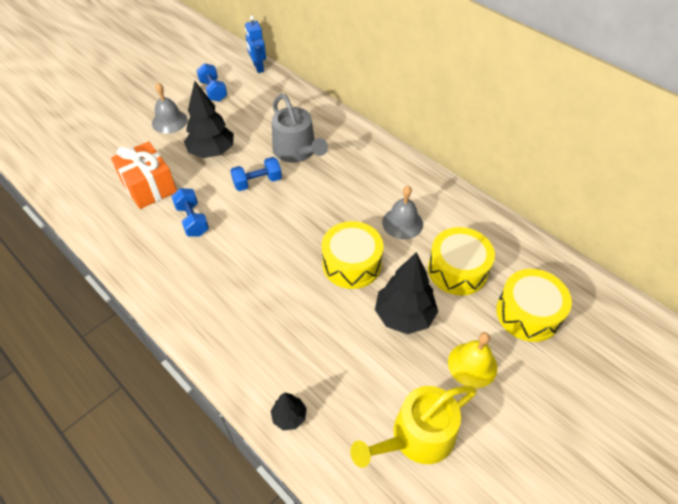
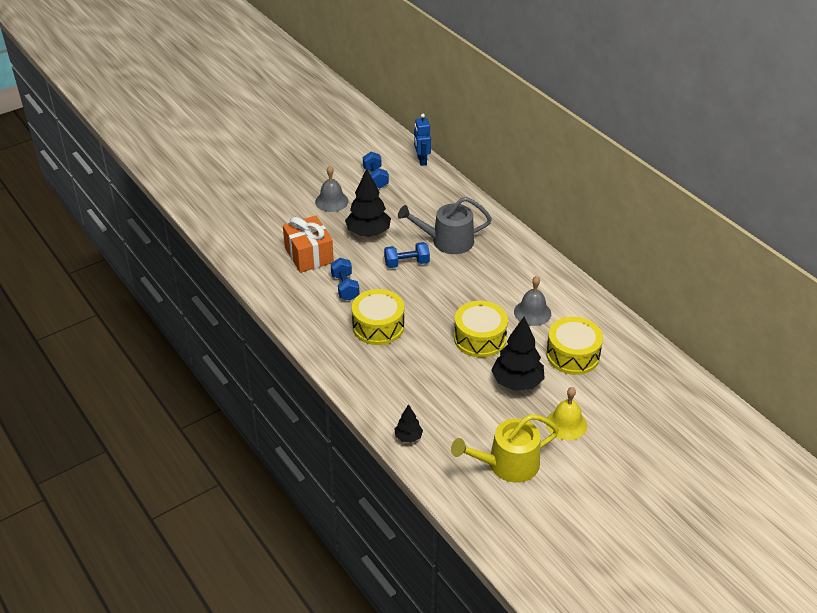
camera: 10 degrees right, 10 degrees down
grey watering can [272,94,328,163] -> grey watering can turned 105 degrees clockwise [398,197,492,254]
yellow drum [496,269,572,342] -> yellow drum moved to [352,289,404,345]

